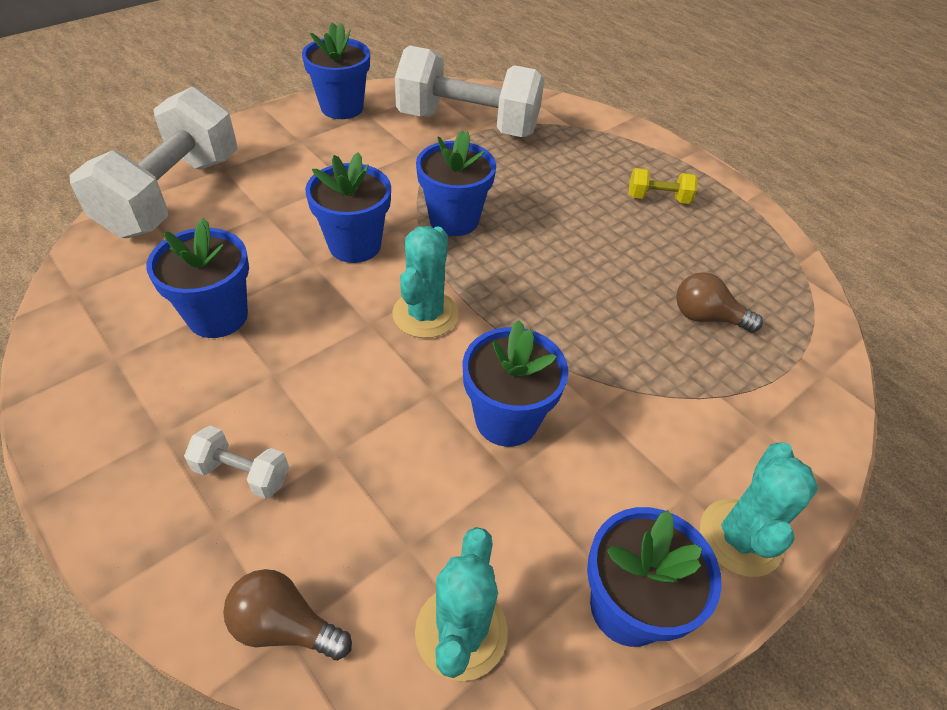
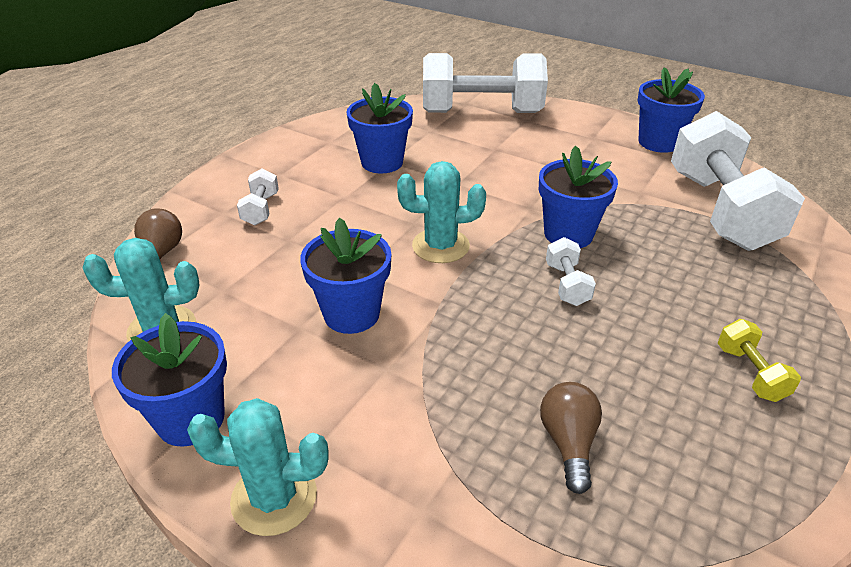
camera: 75 degrees right, 10 degrees down
blue flower pot [305,152,391,263] -> none
none -> white dumbbell [546,237,596,306]

